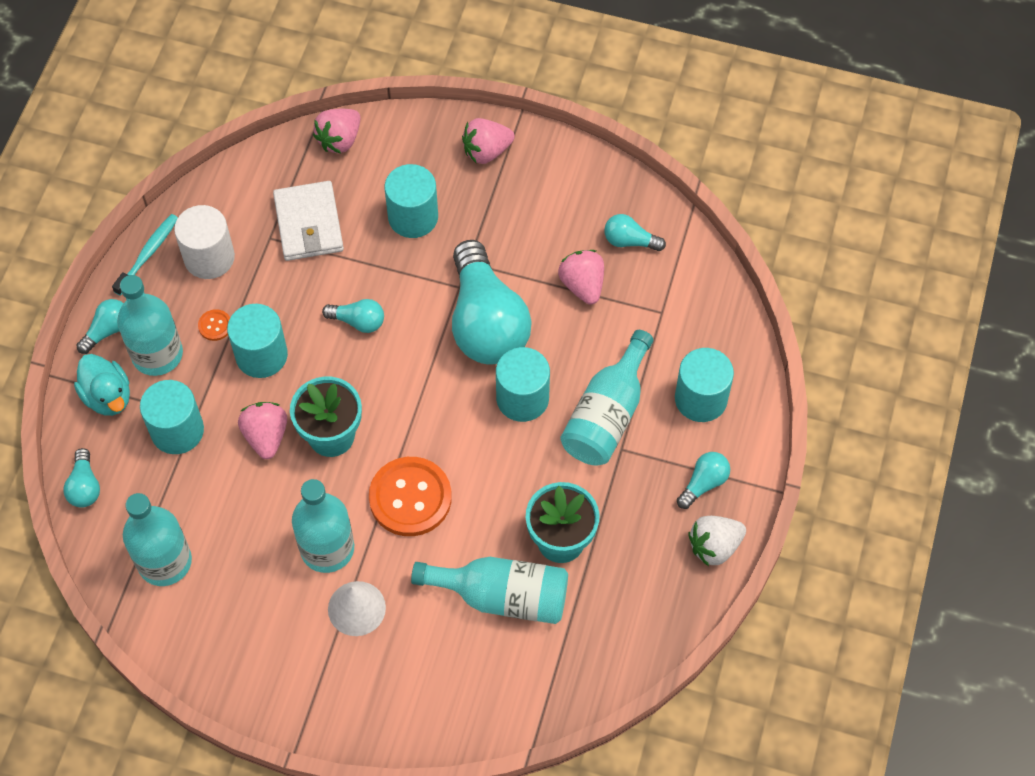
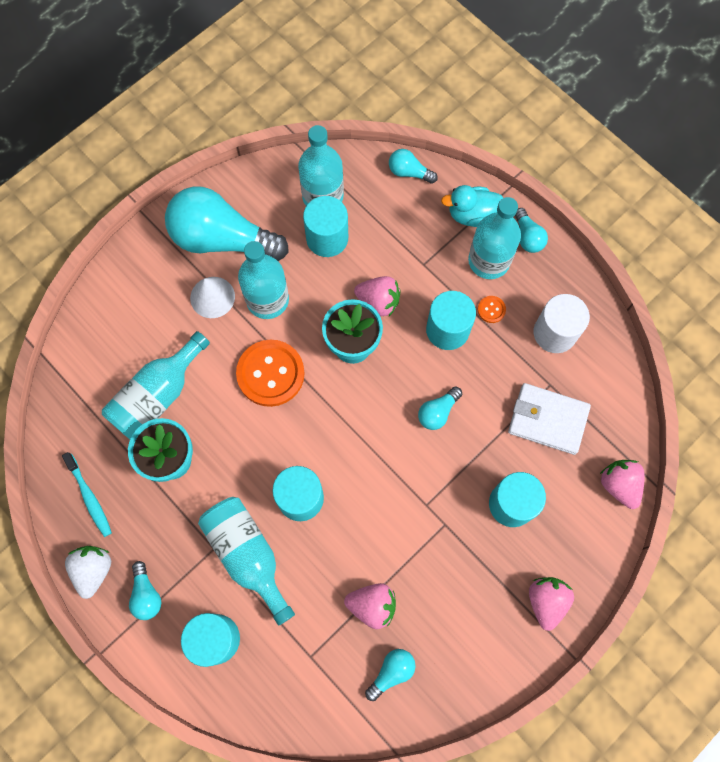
camera: 120 degrees right, 10 degrees up
turquoise toothbrush [112,214,178,296] -> turquoise toothbrush moved to [62,452,112,537]
turquoise cylinder [140,380,204,454] -> turquoise cylinder moved to [303,196,348,257]
turquoise light bulb [452,240,532,364] -> turquoise light bulb moved to [165,186,289,261]

